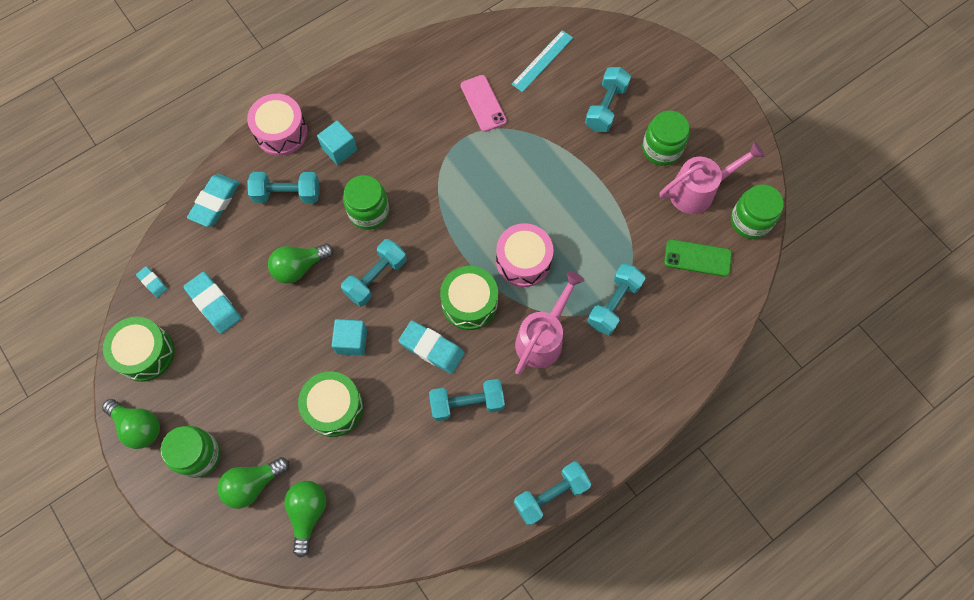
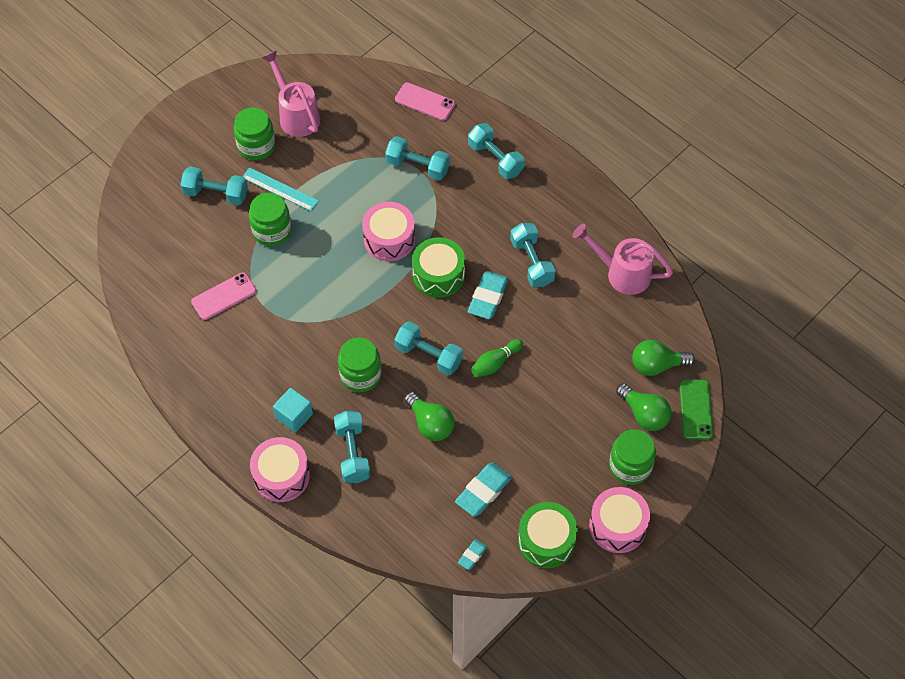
camera: 100 degrees left, 10 degrees down
green light bulb [102,399,160,449] -> pink drum [589,487,650,553]
turquoise eraser [187,174,239,227] -> none
green drum [298,371,364,437] -> none
turquoise cube [332,319,367,356] -> green bowling pin [471,339,523,377]
turquoise ruler [511,30,573,92] -> turquoise ruler moved to [242,167,319,211]
turquoise dumbbell [514,462,591,526] -> turquoise dumbbell moved to [468,123,525,179]
pink watering can [515,271,584,375] -> pink watering can moved to [573,224,673,295]
green phone [664,239,732,277] -> green phone moved to [680,380,713,439]
green jar [731,184,784,239] -> green jar moved to [249,193,292,246]
none -> pink phone [395,82,455,121]

